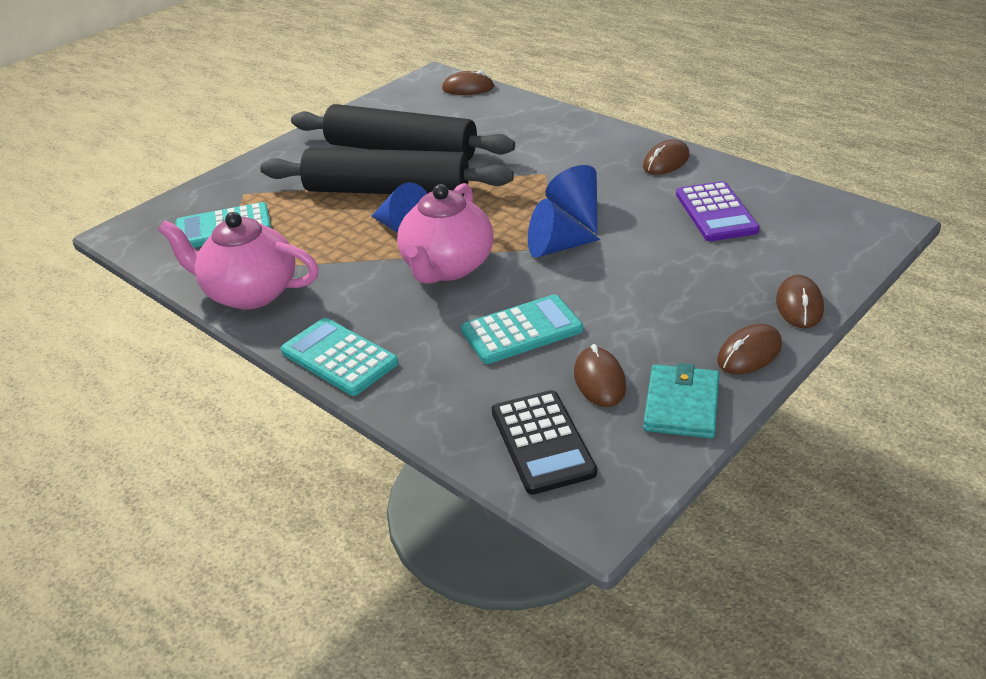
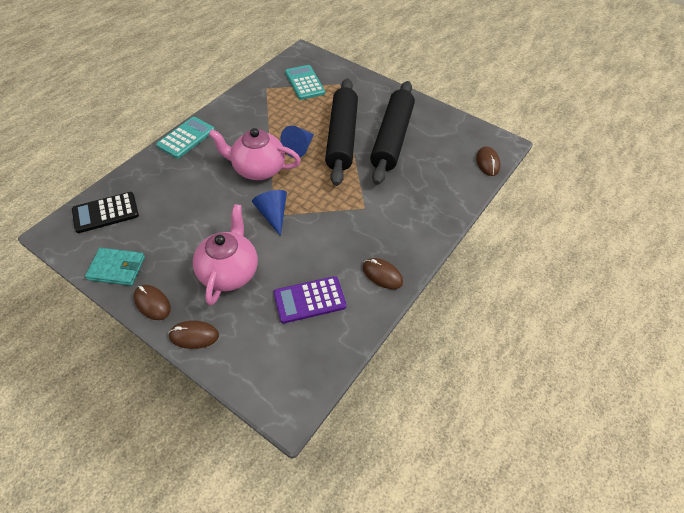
camera: 80 degrees right, 15 degrees up
pink teapot [158,212,319,310] -> pink teapot moved to [193,204,258,305]
turquoise calculator [461,294,583,364] -> none
blue cone [545,165,597,234] -> none
brown mouse [574,344,626,407] -> none

